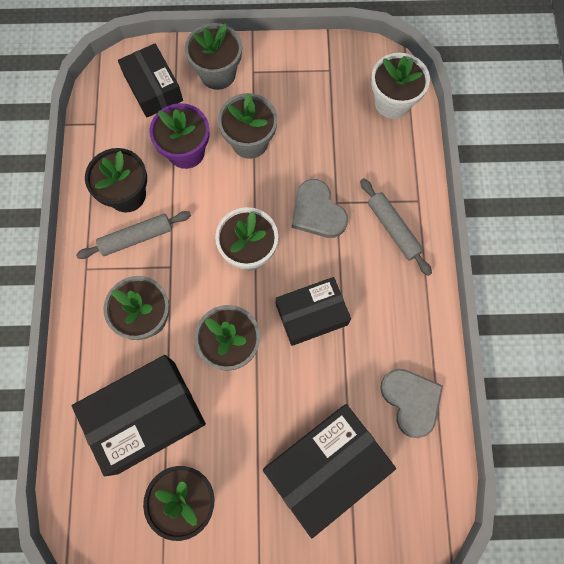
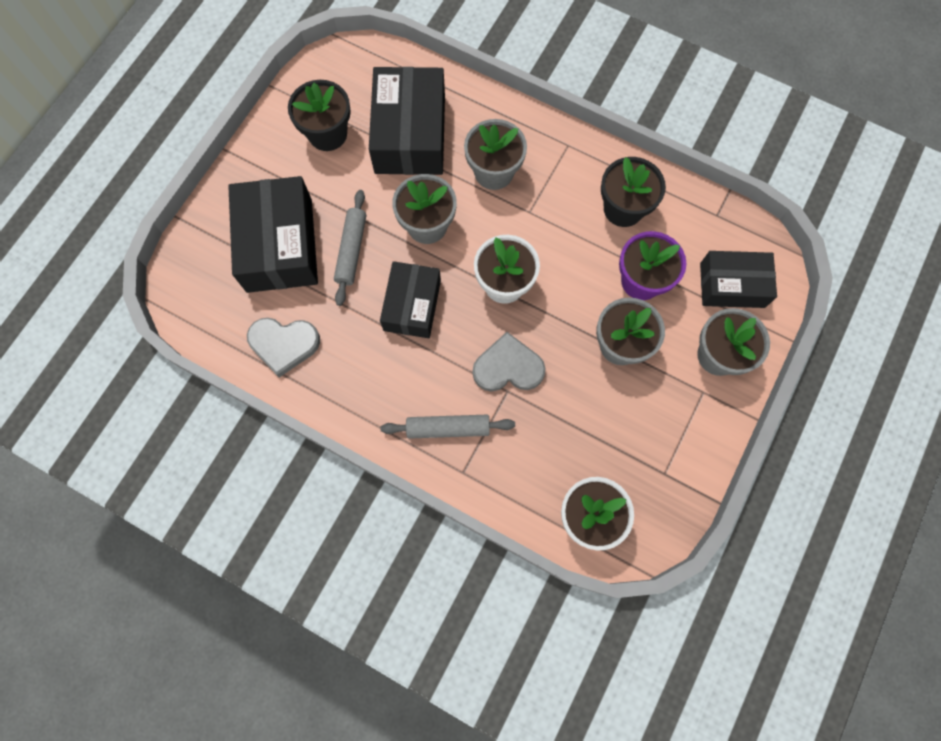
camera: 120 degrees right, 0 degrees up
grey rolling pin [76,211,191,259] -> grey rolling pin moved to [334,190,366,306]

